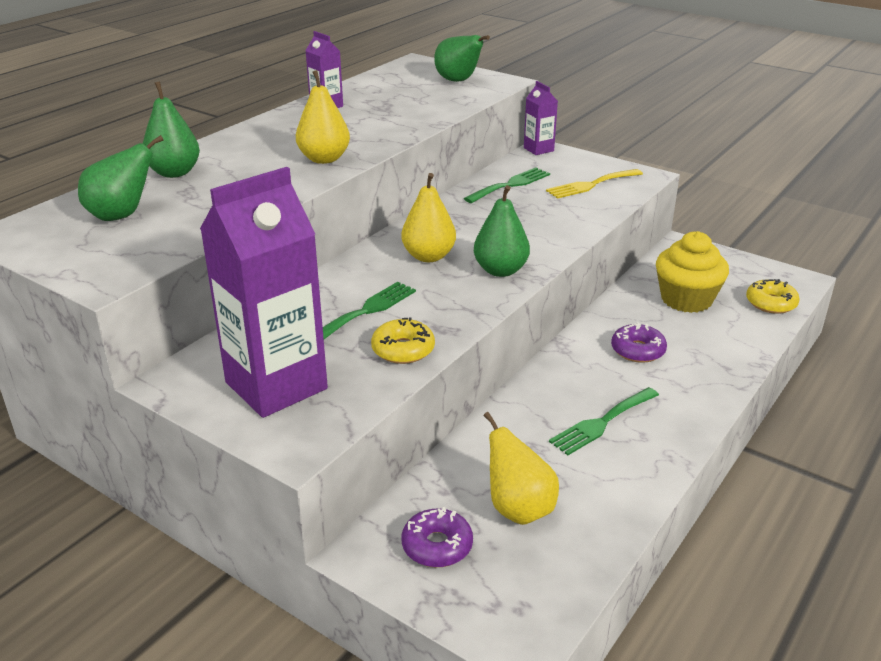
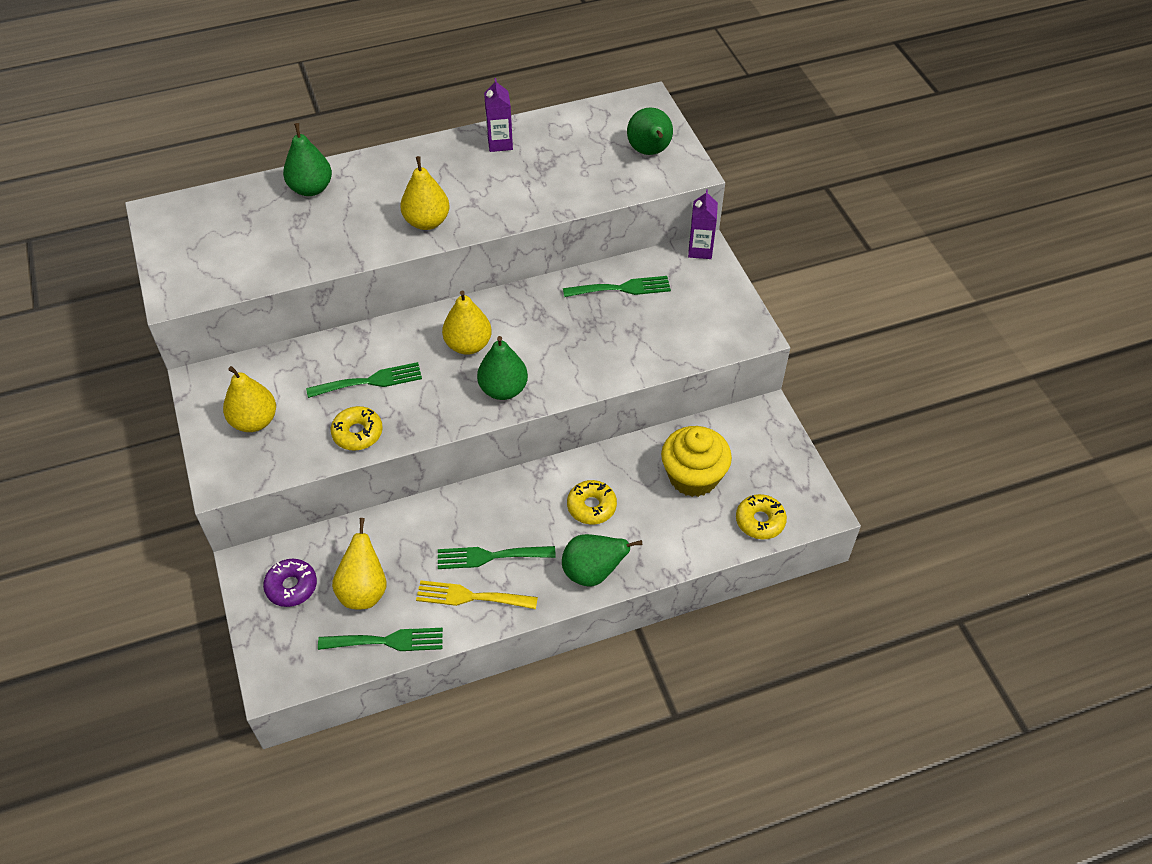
camera: 35 degrees right, 20 degrees up
green pear [78,135,164,221] -> green pear moved to [562,534,642,587]
purple carton [200,167,328,418] -> yellow pear [223,366,276,432]
yellow fork [546,169,643,199] -> yellow fork moved to [416,580,538,609]
purple donut [611,322,667,363] -> yellow donut [567,480,617,525]
none -> green fork [318,628,443,651]

